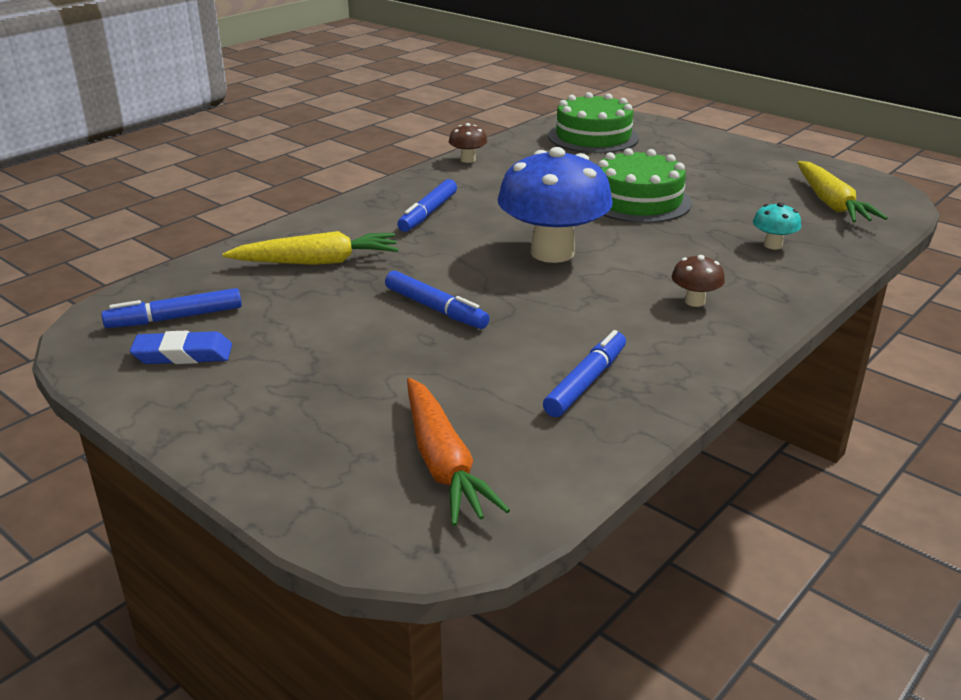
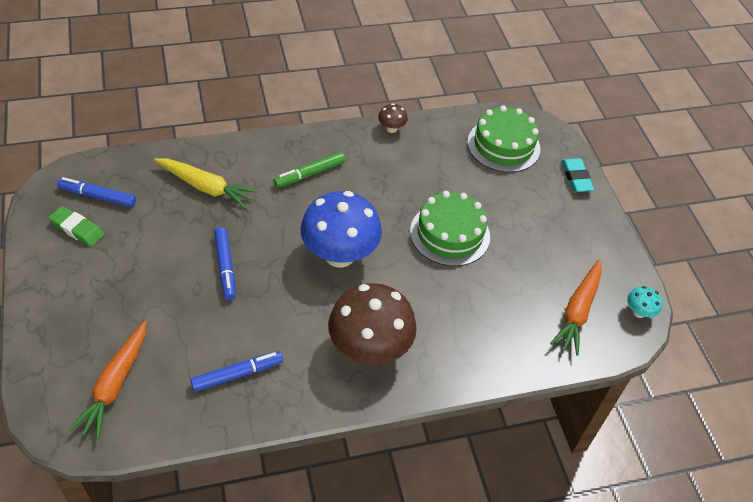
camera: 30 degrees right, 20 degrees up
blue eraser [130,331,232,364] -> green eraser [48,206,105,247]
blue marker [397,179,457,232] -> green marker [273,152,345,188]
brown mushroom [672,255,725,307] -> brown mushroom [328,283,417,365], size x2.36
turquoise mushroom [753,203,801,249] -> turquoise mushroom moved to [627,286,662,318]
yellow carrot [797,161,888,222] -> orange carrot [550,260,602,355]
none -> turquoise eraser [561,158,594,192]

